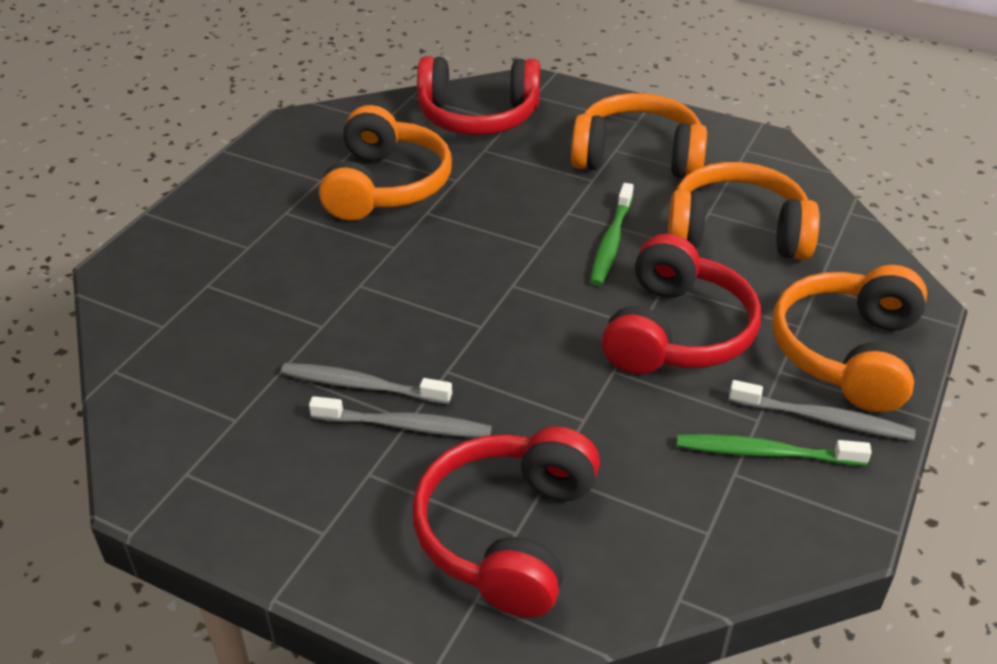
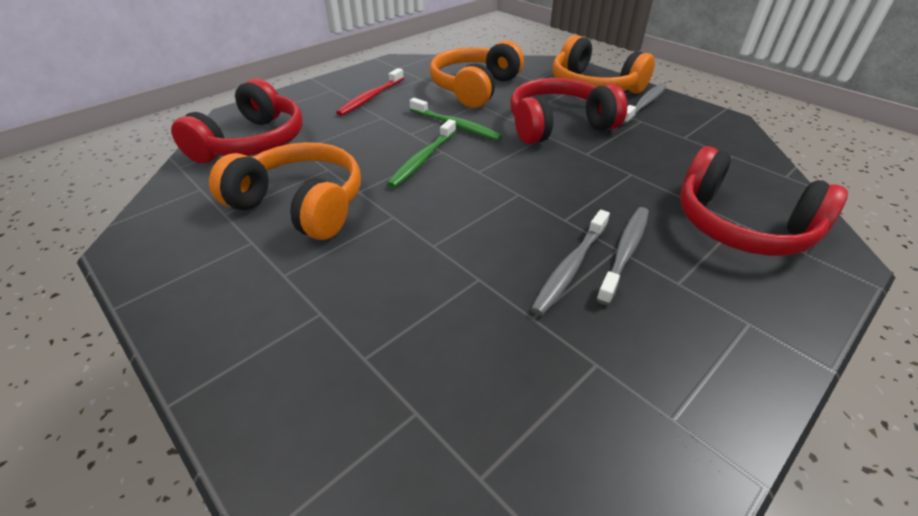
camera: 70 degrees left, 0 degrees up
orange headphones [571,93,707,178] -> red toothbrush [336,68,404,116]
red headphones [602,234,761,374] -> red headphones turned 60 degrees counterclockwise [510,78,627,144]
green toothbrush [677,434,872,466] -> green toothbrush moved to [387,119,456,188]

